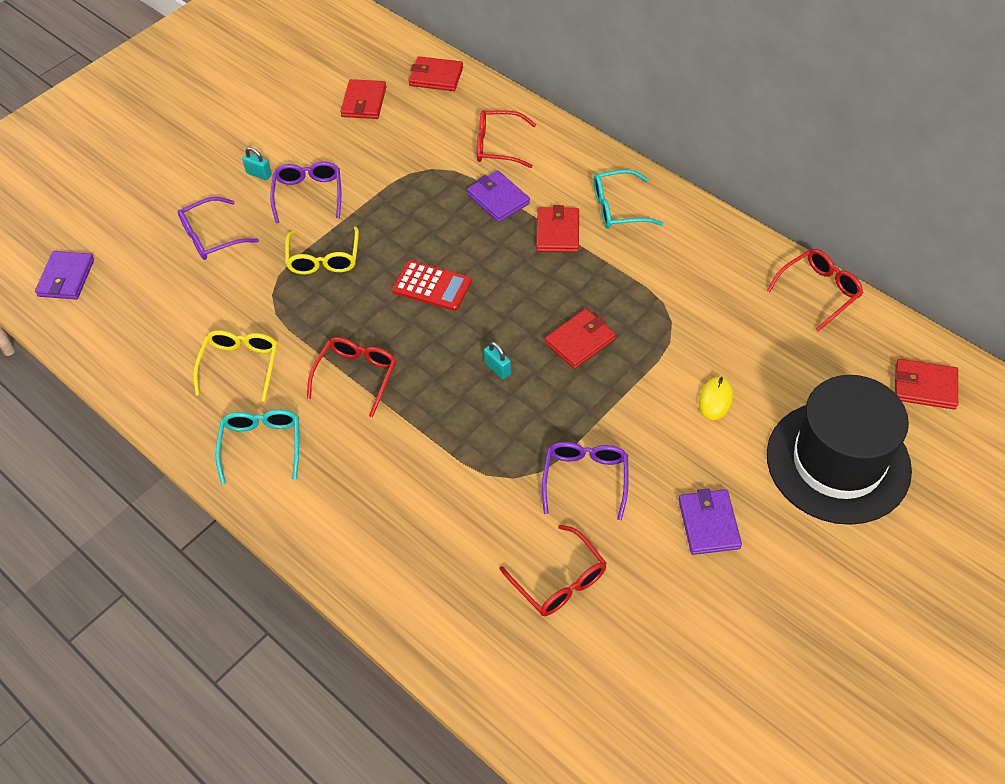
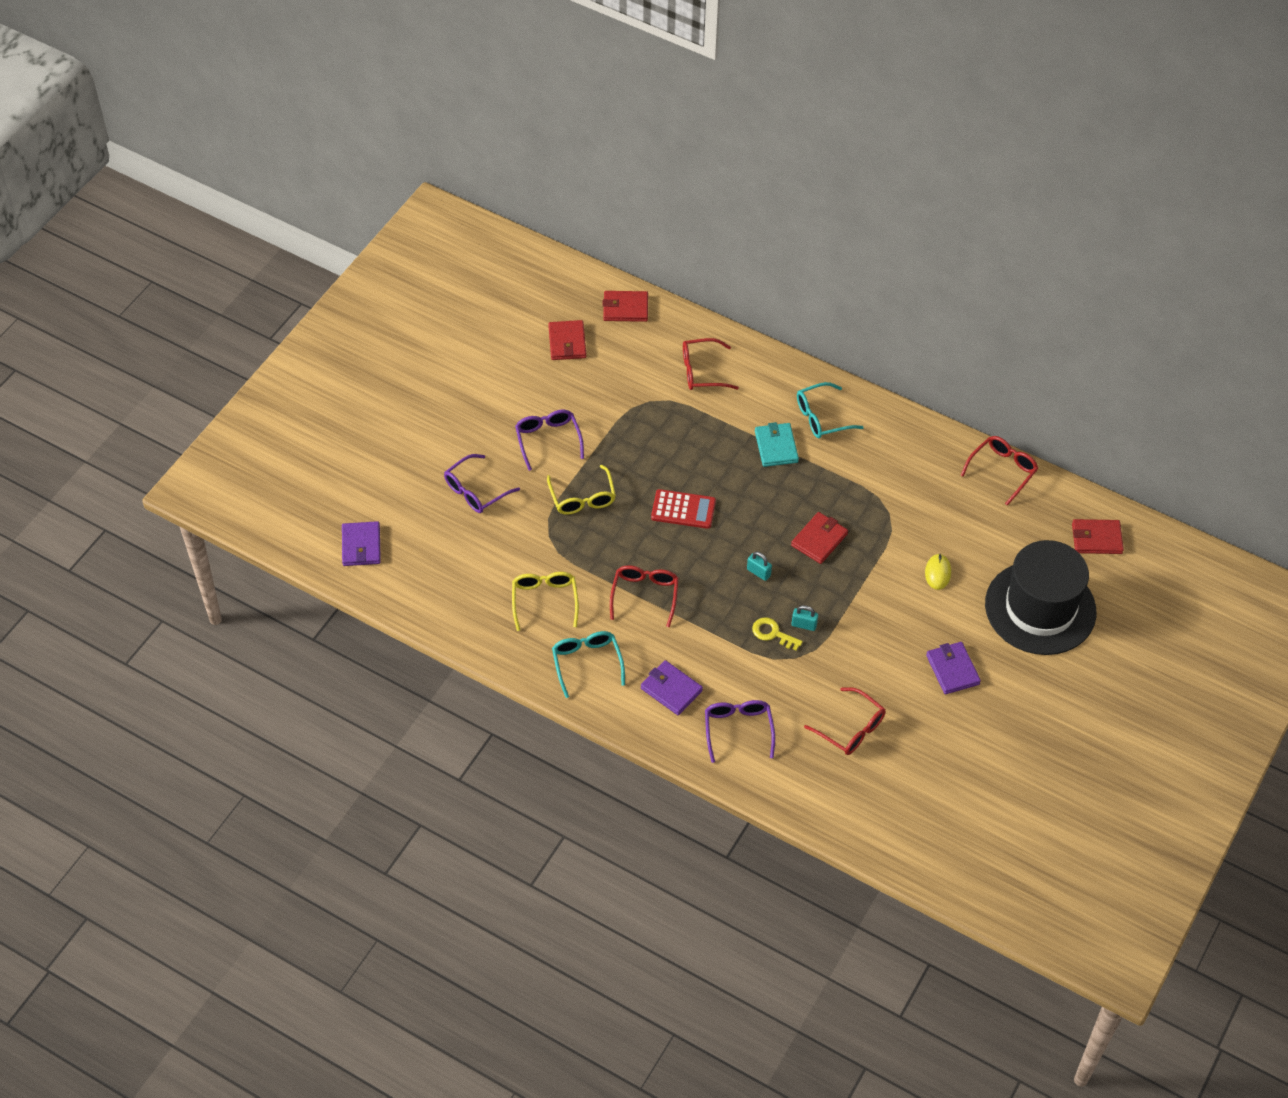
camera: 15 degrees left, 0 degrees up
turquoise padlock [242,147,272,180] -> turquoise padlock moved to [792,605,818,631]
purple wallet [467,170,530,222] -> purple wallet moved to [641,660,703,715]
red wallet [536,205,579,252] -> turquoise wallet [755,422,799,467]
purple glasses [542,442,629,520] -> purple glasses moved to [705,700,775,763]
none -> yellow key [752,617,803,651]

